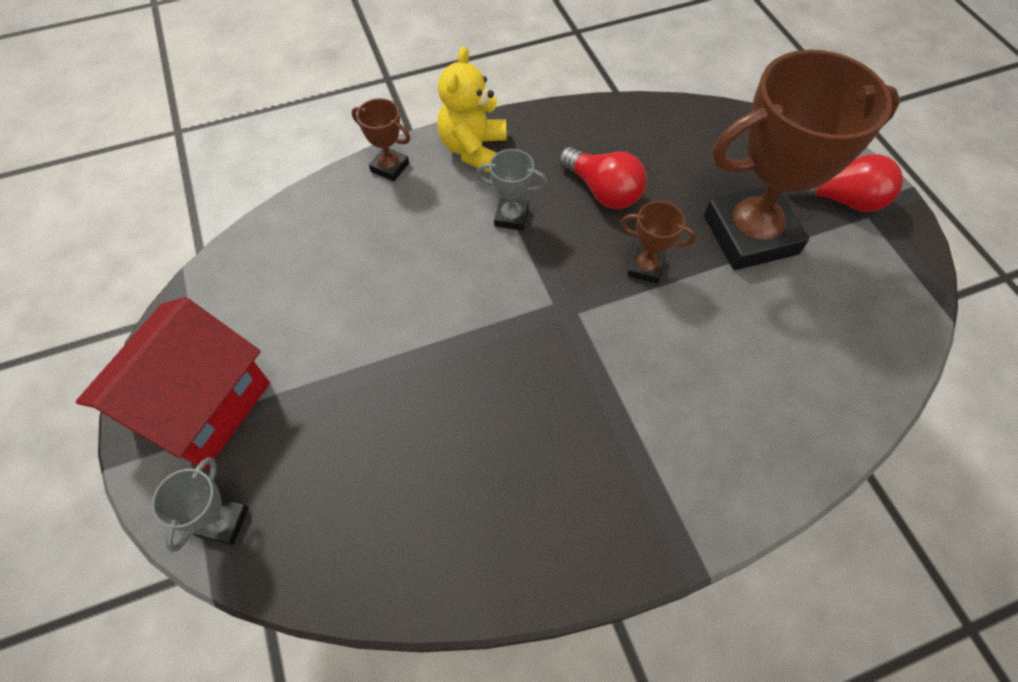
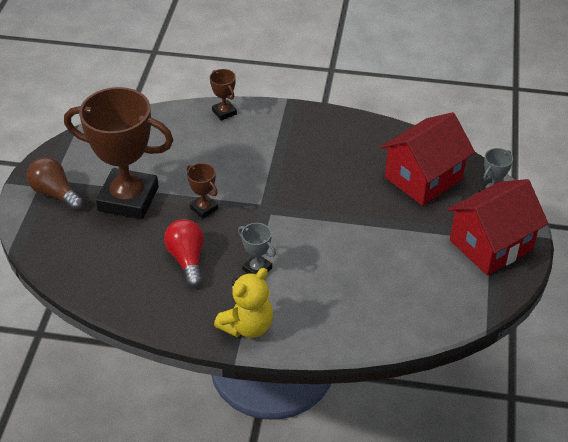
camera: 150 degrees left, 15 degrees down
brown trophy [352,98,410,181] -> brown trophy moved to [210,69,237,121]
red light bulb [789,154,903,212] -> brown light bulb [27,157,84,211]
none -> red house [381,112,475,206]

